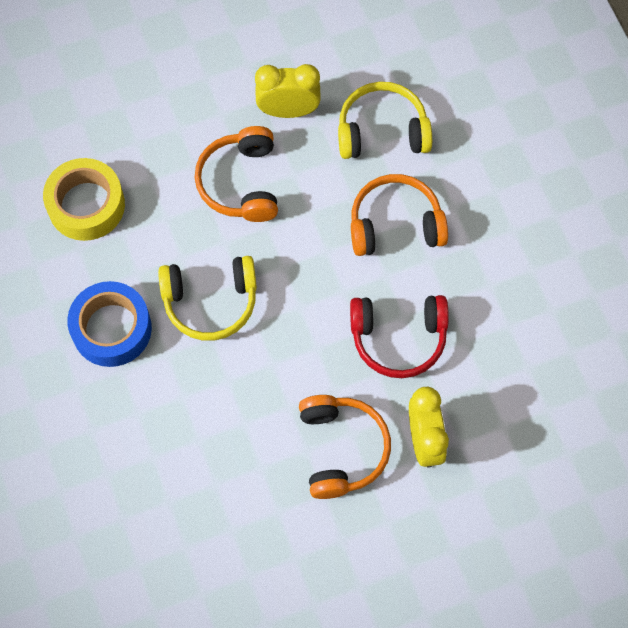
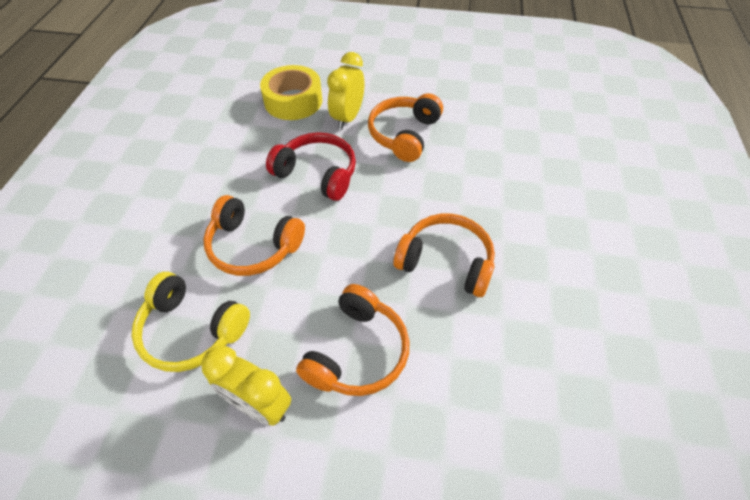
camera: 150 degrees left, 15 degrees down
yellow tape [43,158,125,241] -> yellow tape moved to [260,65,322,120]
blue tape [67,281,152,367] -> none
yellow headphones [158,256,257,341] -> orange headphones [394,214,495,297]

